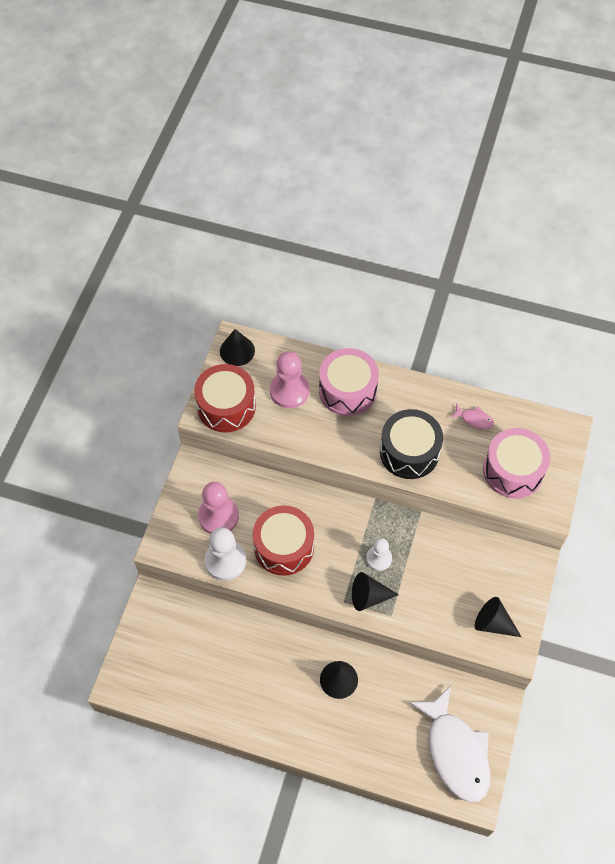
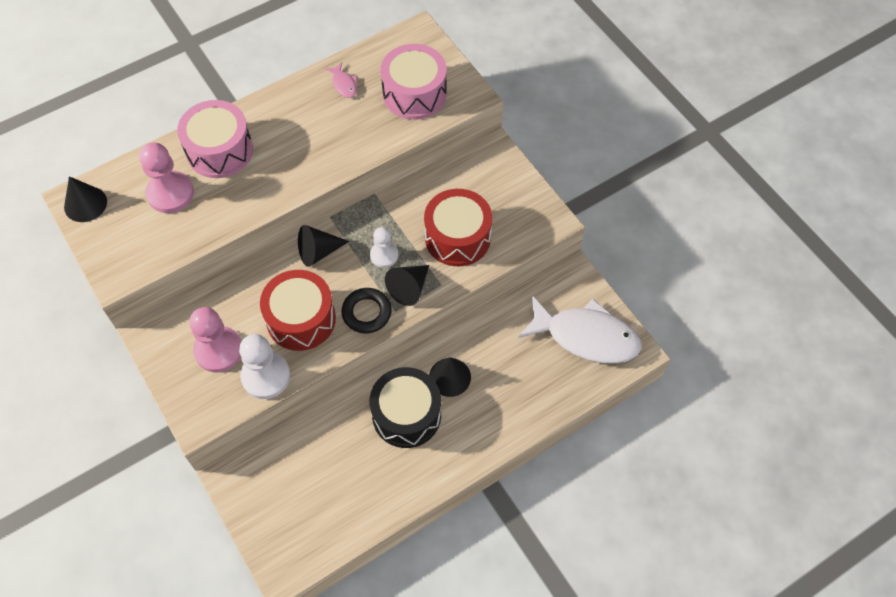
camera: 50 degrees left, 0 degrees up
red drum [194,364,256,433] -> red drum moved to [424,189,492,266]
black drum [380,409,443,479] -> black drum moved to [370,367,441,448]
pink fish [450,404,494,429] -> pink fish turned 90 degrees clockwise [325,62,357,98]
black cone [475,597,522,637] -> black cone moved to [298,225,349,267]
none -> black ring [341,288,392,333]

